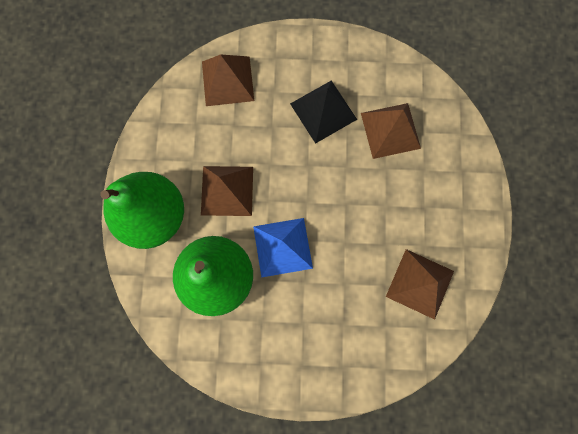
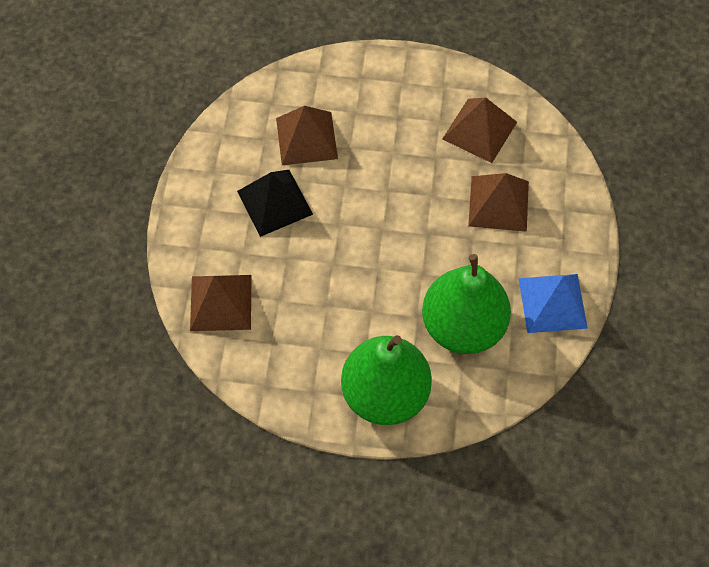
camera: 85 degrees left, 15 degrees down
brown pyramid [201,166,253,216] -> brown pyramid moved to [468,173,529,232]
blue pyramid [253,218,313,278] -> blue pyramid moved to [519,274,588,333]

